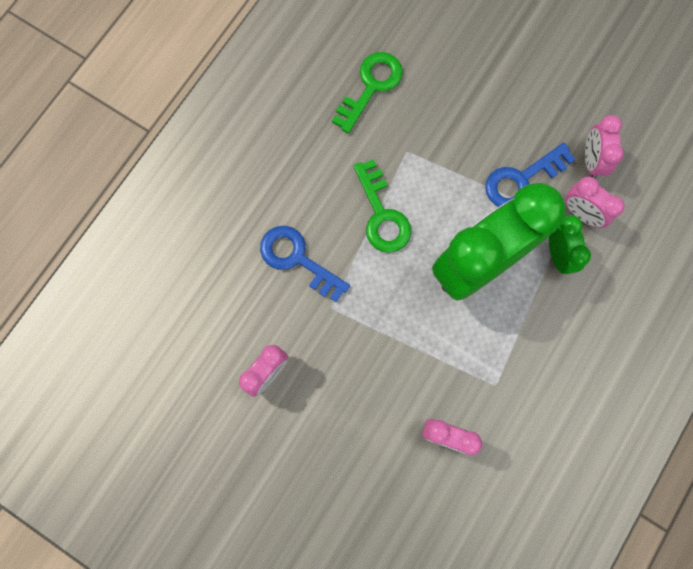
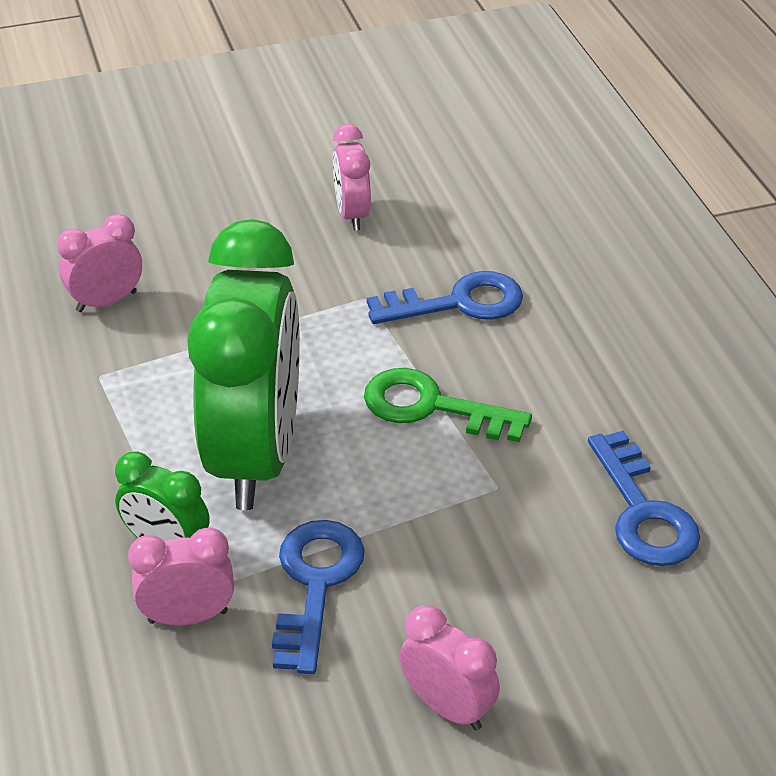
camera: 130 degrees right, 35 degrees down
green key [332,52,403,133] -> blue key [588,430,700,566]
pink clock [585,115,624,178] -> pink clock moved to [400,605,500,730]

